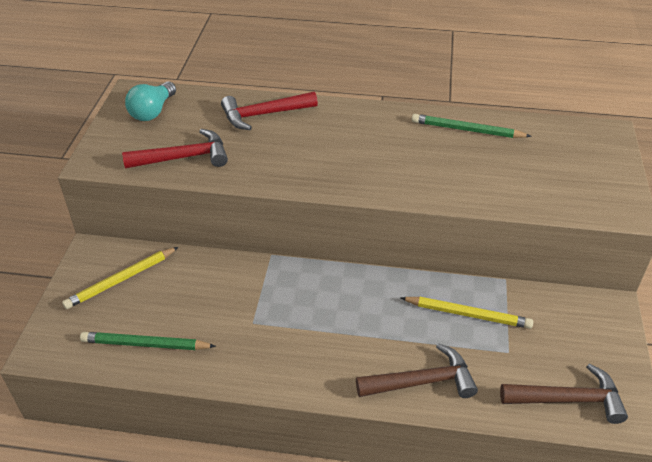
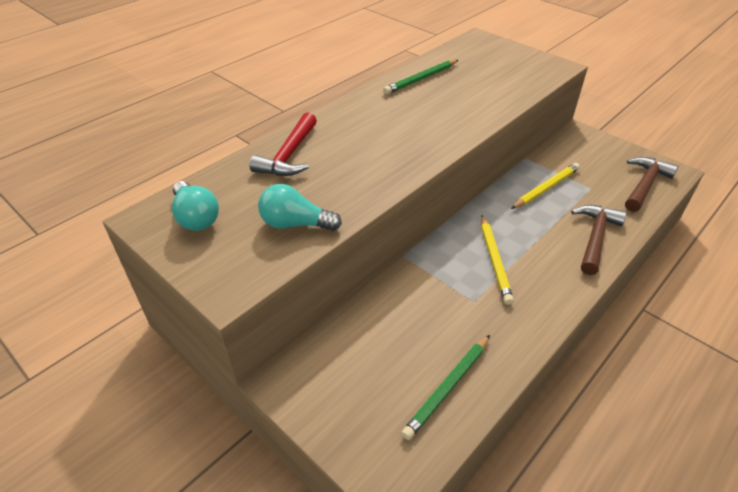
camera: 55 degrees left, 0 degrees up
yellow pencil [62,247,178,309] -> yellow pencil moved to [481,215,514,305]
red hammer [122,129,228,168] -> turquoise light bulb [258,184,342,231]

